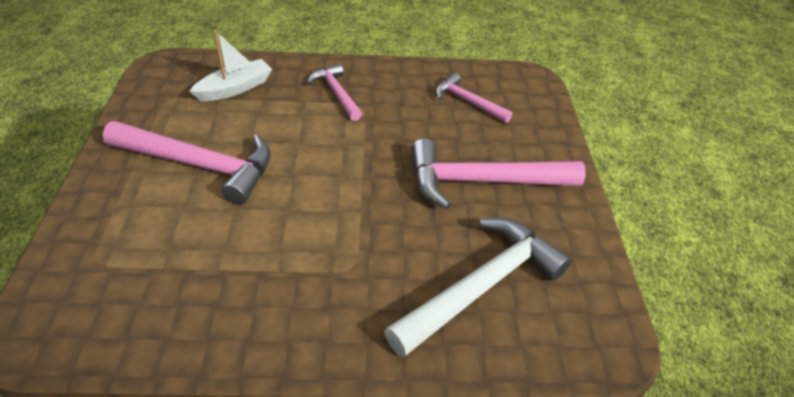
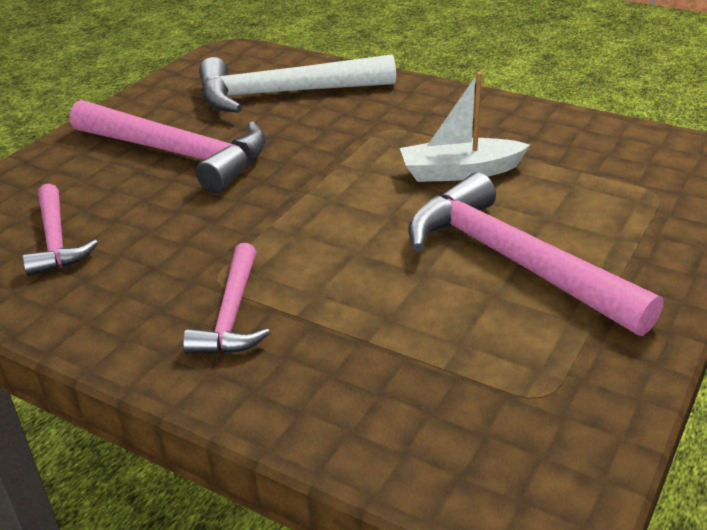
camera: 145 degrees left, 10 degrees down
white boat [189,30,272,101] -> white boat moved to [400,72,530,182]

